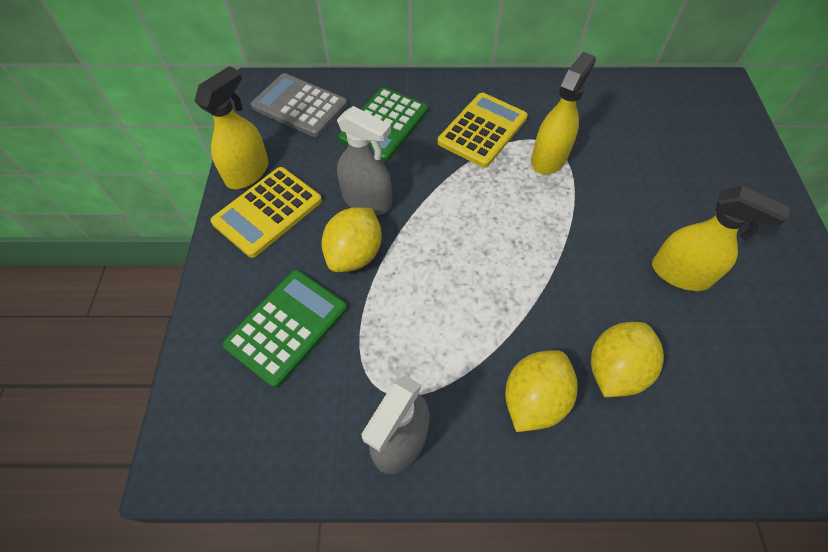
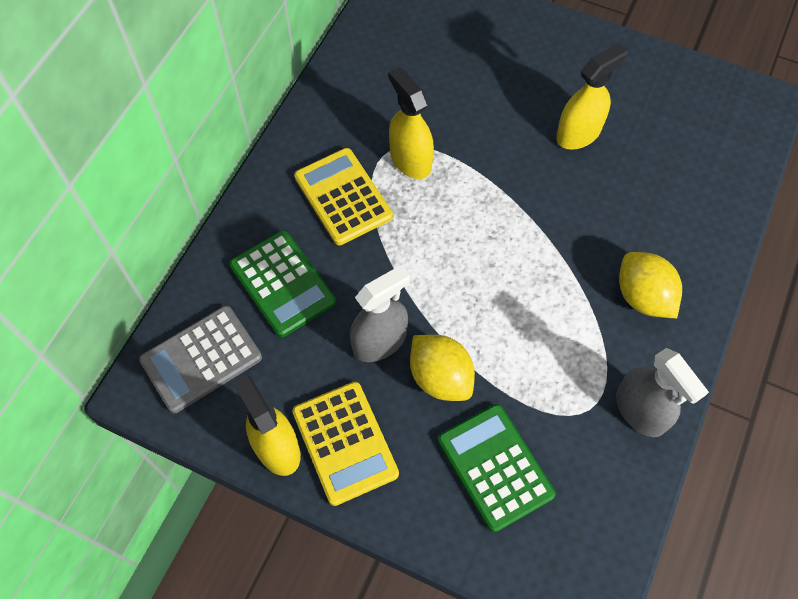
camera: 65 degrees left, 5 degrees up
yellow lemon [591,322,664,397] -> none

